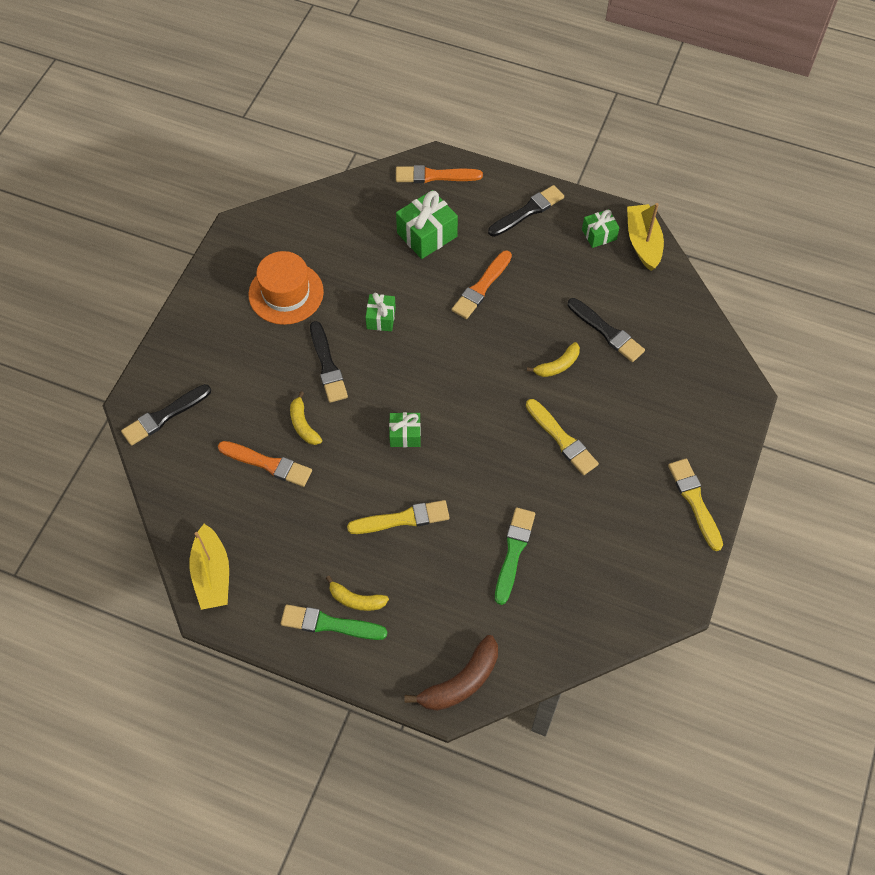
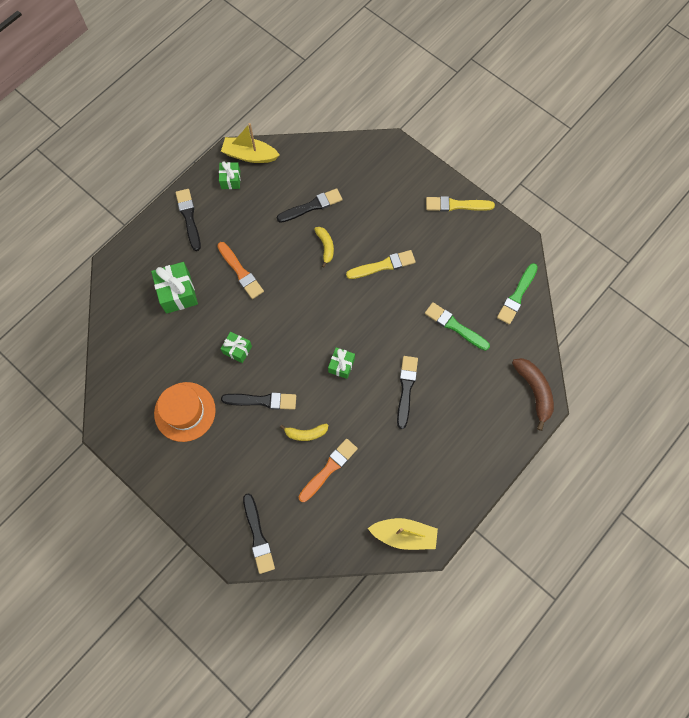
camera: 70 degrees left, 10 degrees up
green brush [281,605,388,640] -> green brush moved to [497,263,538,324]
yellow banana [326,576,389,611] -> none
yellow brush [347,500,450,534] -> black brush [397,356,418,429]
orange brush [396,165,483,183] -> none

